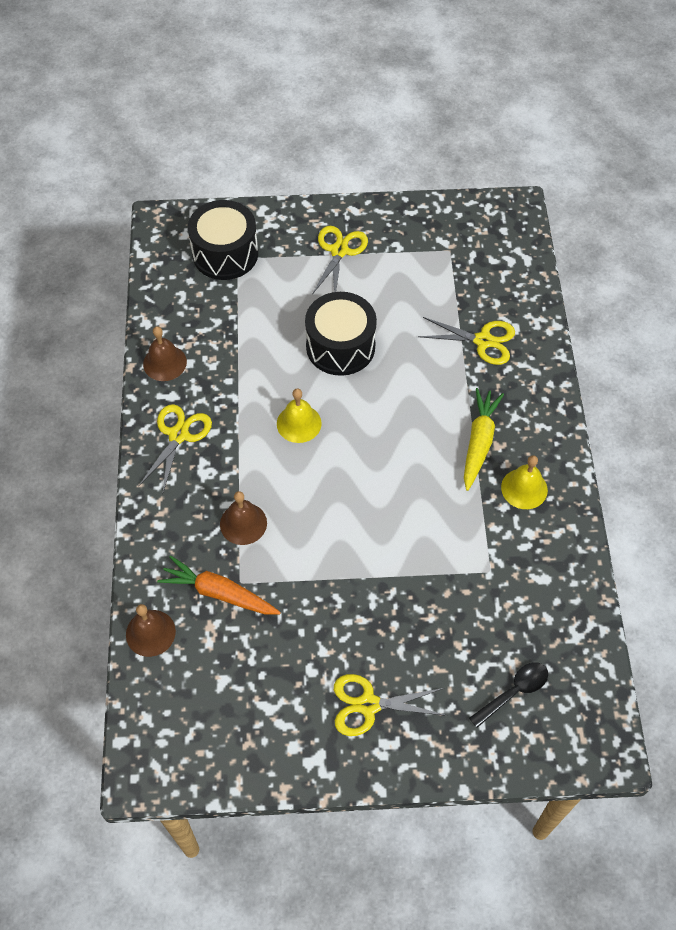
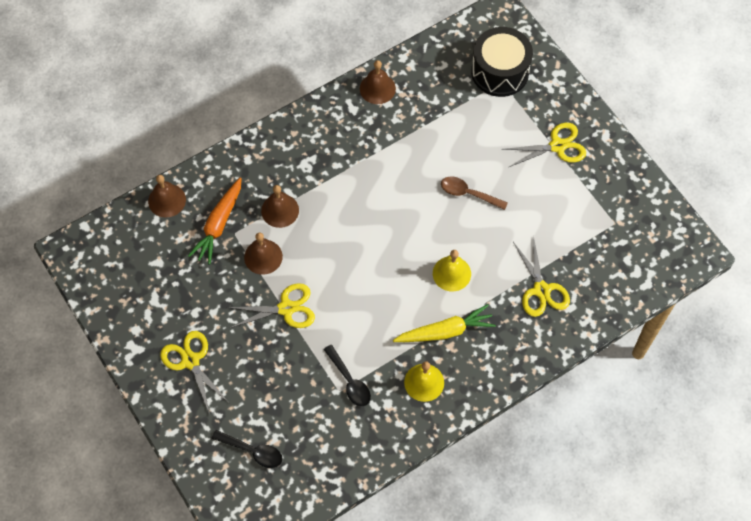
camera: 60 degrees right, 5 degrees up
yellow scissors [139,404,212,495] -> yellow scissors moved to [227,283,315,328]
orange carrot [157,556,281,615] -> orange carrot turned 150 degrees counterclockwise [188,178,242,265]
yellow bell [277,388,322,443] -> yellow bell moved to [433,250,471,292]
black drum [305,292,377,376] -> brown spoon [441,177,508,210]
none -> brown bell [244,232,283,275]
none -> black spoon [324,345,371,406]

